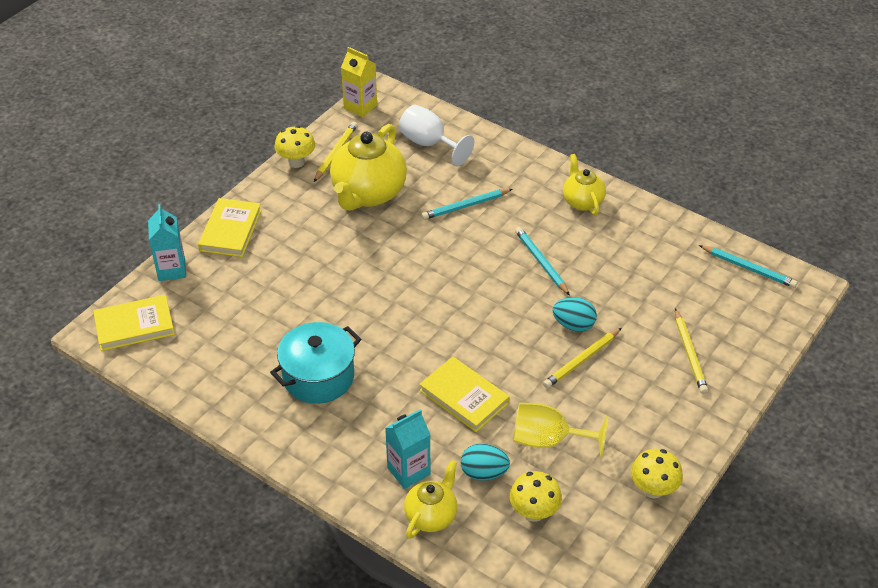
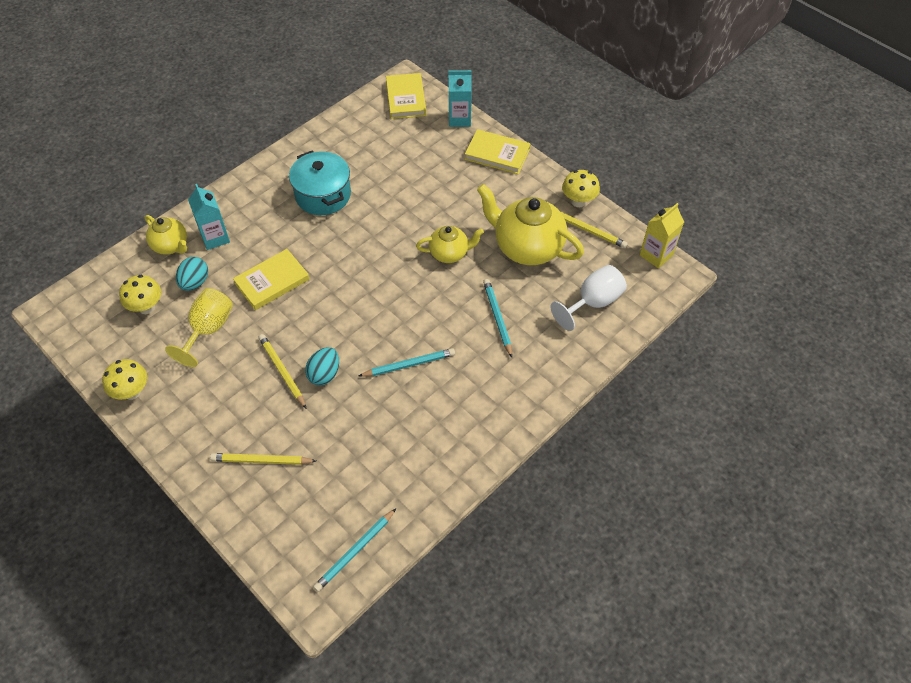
camera: 100 degrees right, 10 degrees up
yellow teapot [563,154,606,215] -> yellow teapot moved to [416,226,484,263]

